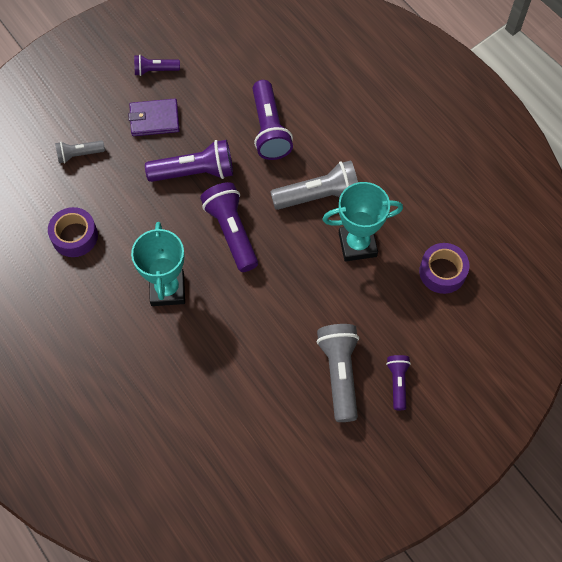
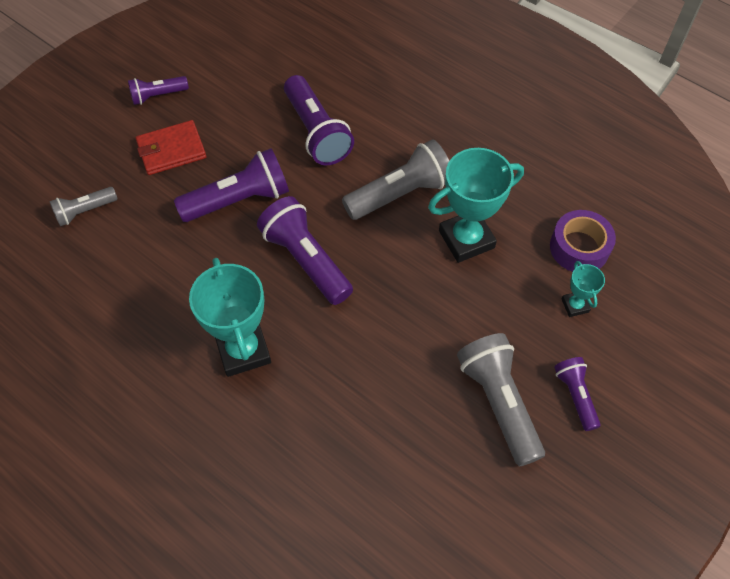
camera: 15 degrees left, 5 degrees down
purple tape [48,207,98,257] -> none
purple wallet [128,99,180,136] -> red wallet [136,120,206,175]
none -> turquoise trophy [561,261,605,317]

